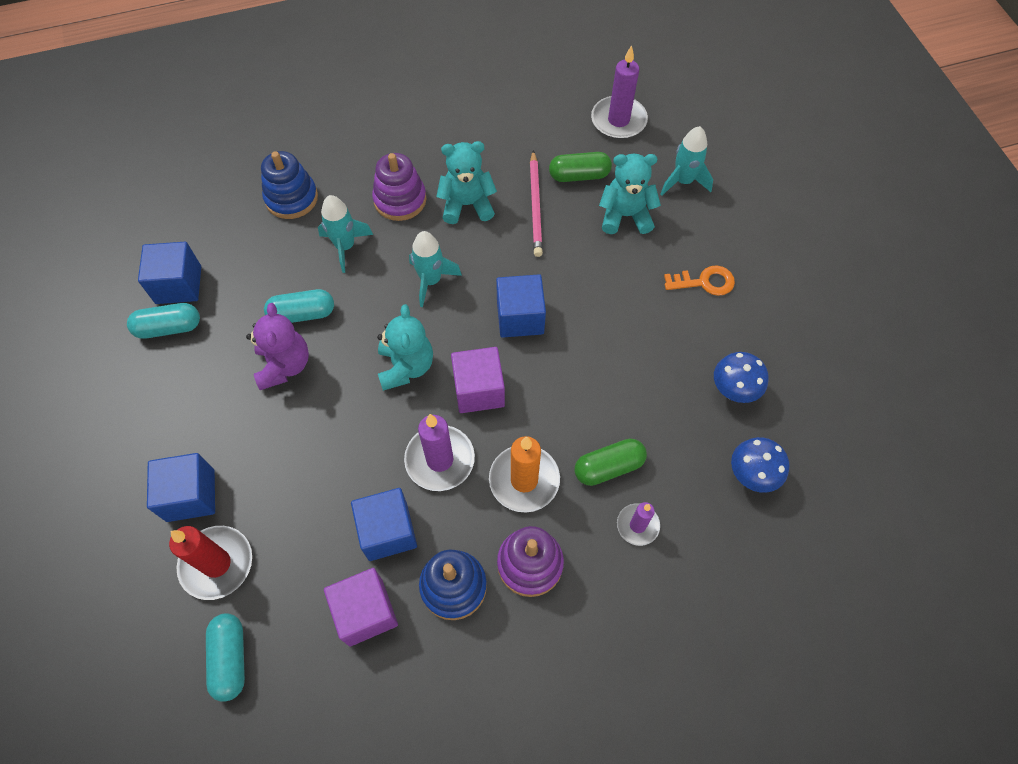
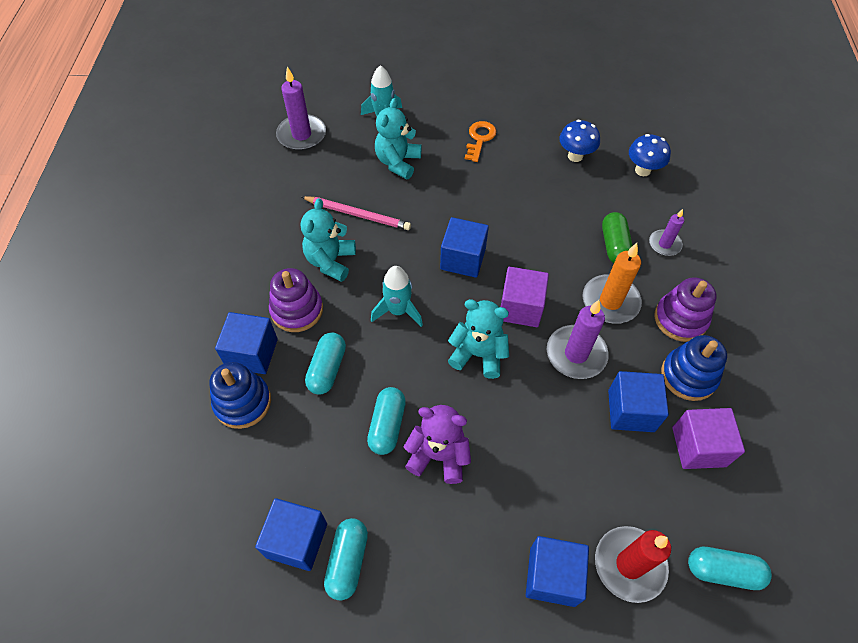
camera: 70 degrees left, 5 degrees down
turquoise rocket [318,195,373,273] -> turquoise capsule [305,332,346,394]
green capsule [549,152,612,182] -> none
none -> blue cube [215,312,278,374]

